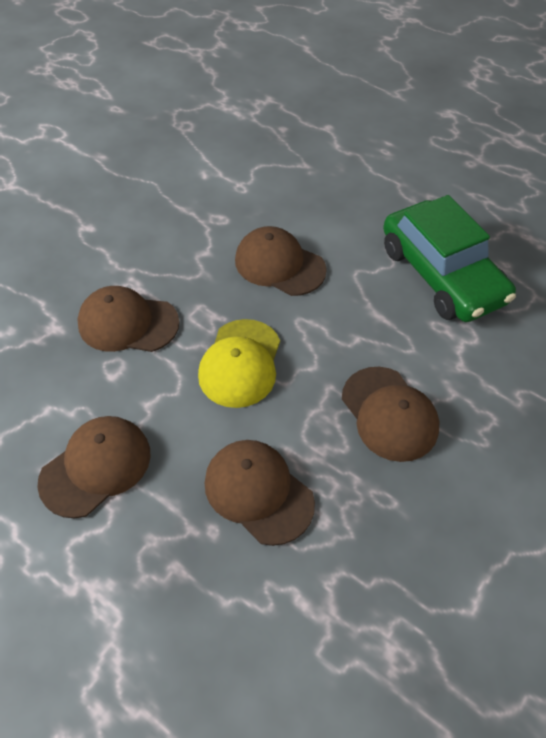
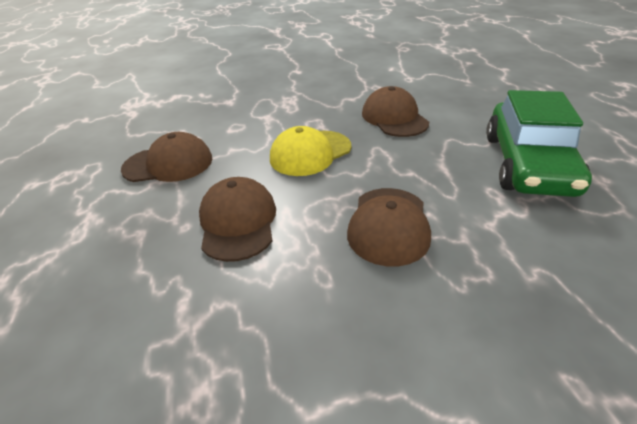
camera: 40 degrees right, 15 degrees down
brown cap [77,286,180,352] -> none

